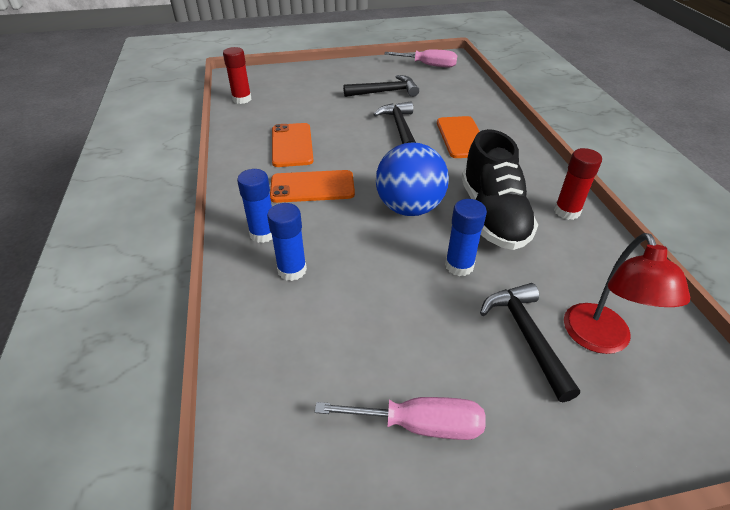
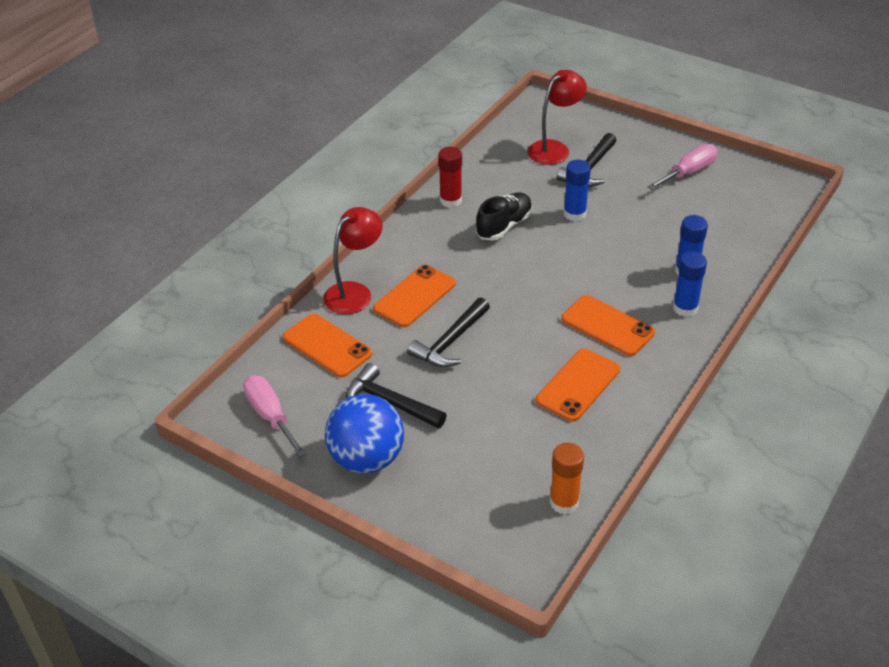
camera: 135 degrees left, 0 degrees up
red glue stick [223,47,252,104] -> orange glue stick [550,443,584,514]
pink screwdriver [315,397,486,440] -> pink screwdriver turned 90 degrees clockwise [647,144,717,190]
blue ball [376,142,449,216] -> blue ball moved to [325,394,404,473]
black shoe [462,129,538,250] -> black shoe [476,193,533,241], size x0.66
none -> orange phone [283,314,372,377]
none -> red lamp [323,207,383,314]

